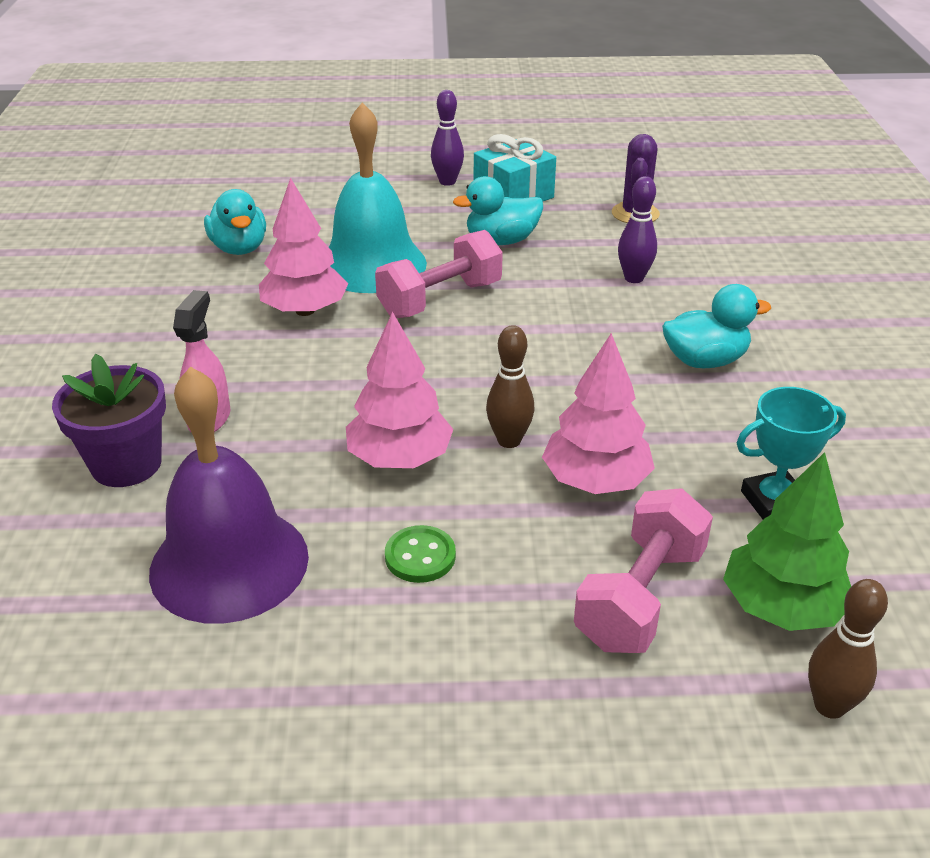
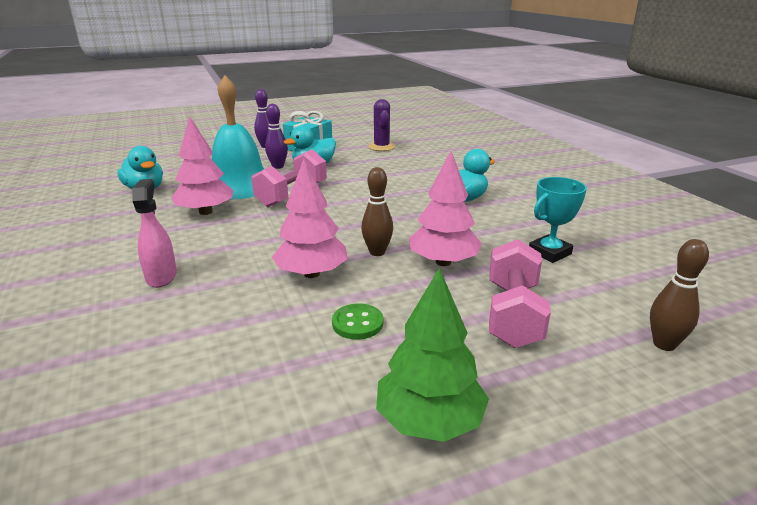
camera: 20 degrees left, 10 degrees down
purple flower pot [52,354,166,487] -> none
purple bell [149,367,309,624] -> none
purple bowling pin [618,176,657,283] -> purple bowling pin moved to [265,104,288,169]
green tree [723,452,851,631] -> green tree moved to [376,268,489,442]

